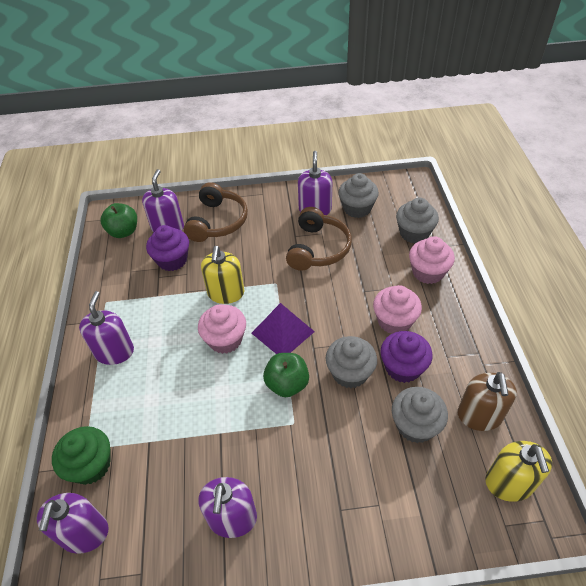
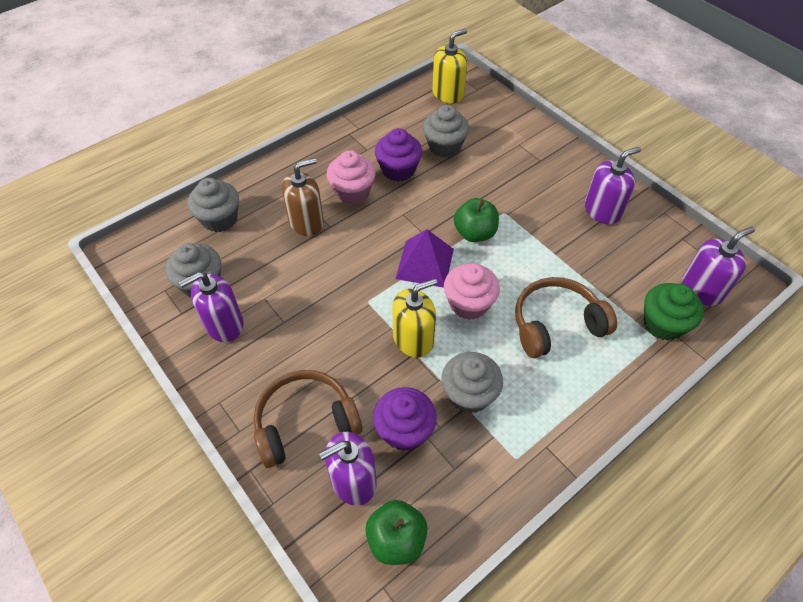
camera: 125 degrees left, 5 degrees up
purple soap dispenser [79,291,134,365] -> none
brown headphones [286,207,352,271] -> brown headphones moved to [515,277,617,358]
grey cupcake [326,336,377,388] -> grey cupcake moved to [441,352,503,413]
pink cupcake [409,236,455,284] -> none
brown soap dispenser [458,372,517,431] -> brown soap dispenser moved to [282,158,324,236]

